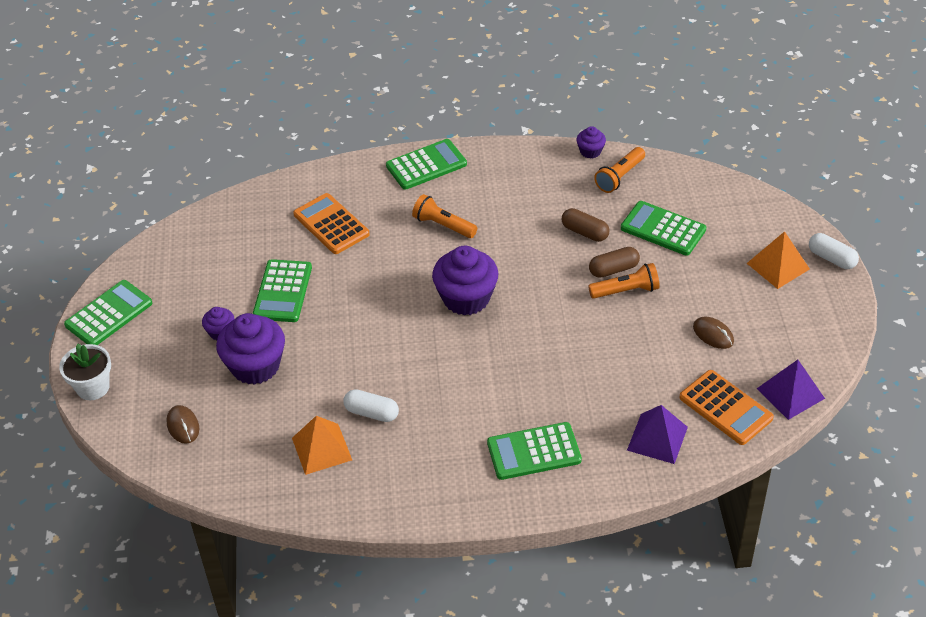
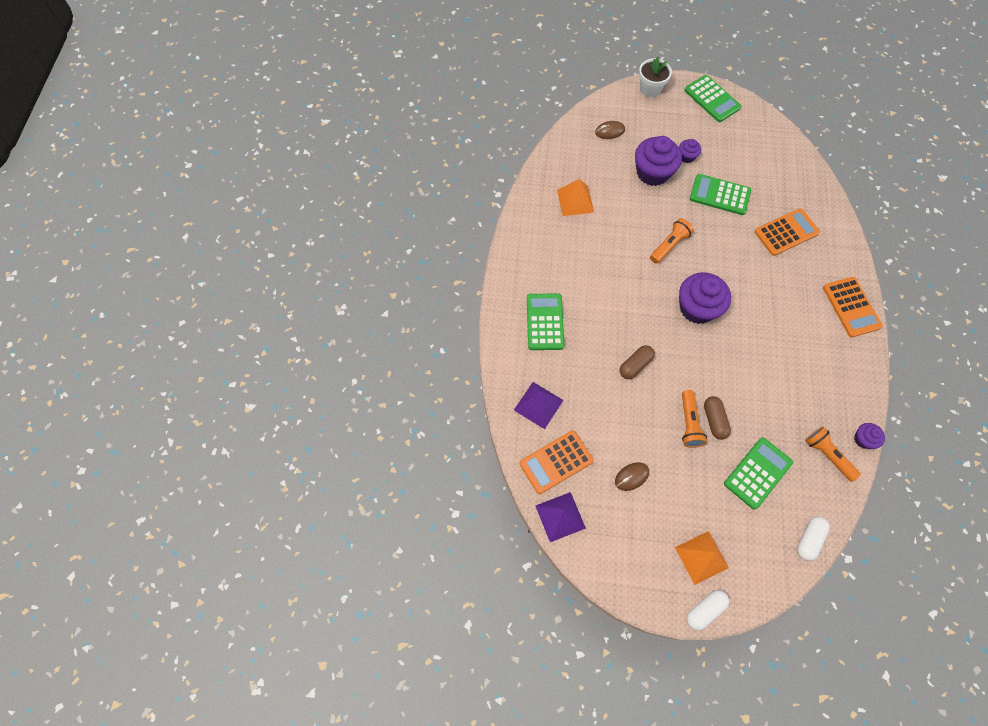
camera: 100 degrees right, 20 degrees up
white capsule [343,389,399,422] -> white capsule moved to [797,516,830,561]
green calculator [386,139,467,190] -> orange calculator [823,277,883,337]
orange flashlight [412,194,477,238] -> orange flashlight moved to [650,218,694,263]
brown capsule [561,208,610,242] -> brown capsule moved to [620,345,655,379]

